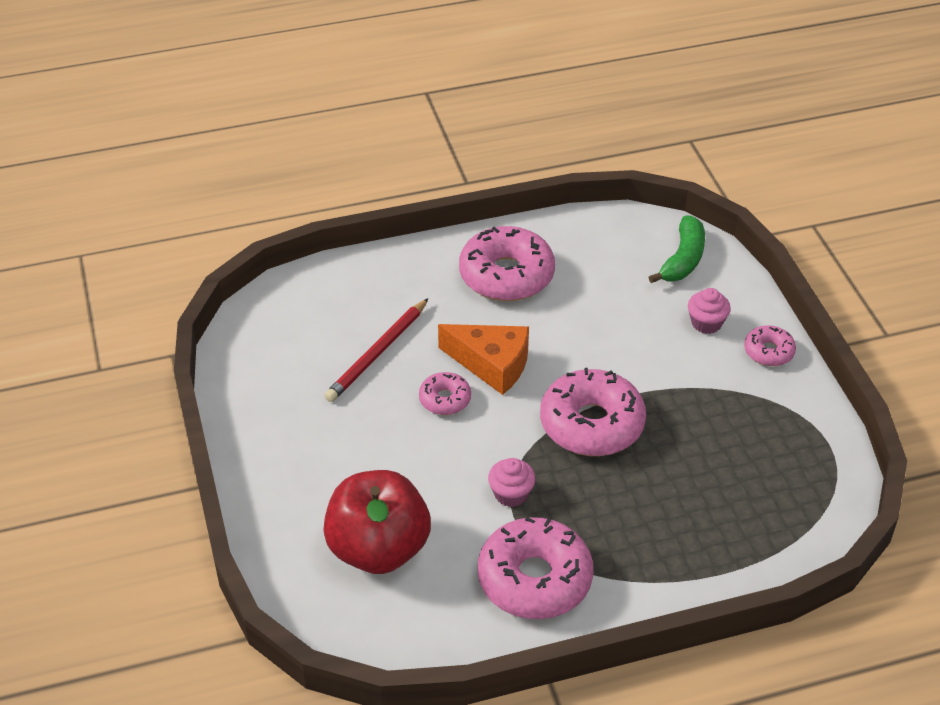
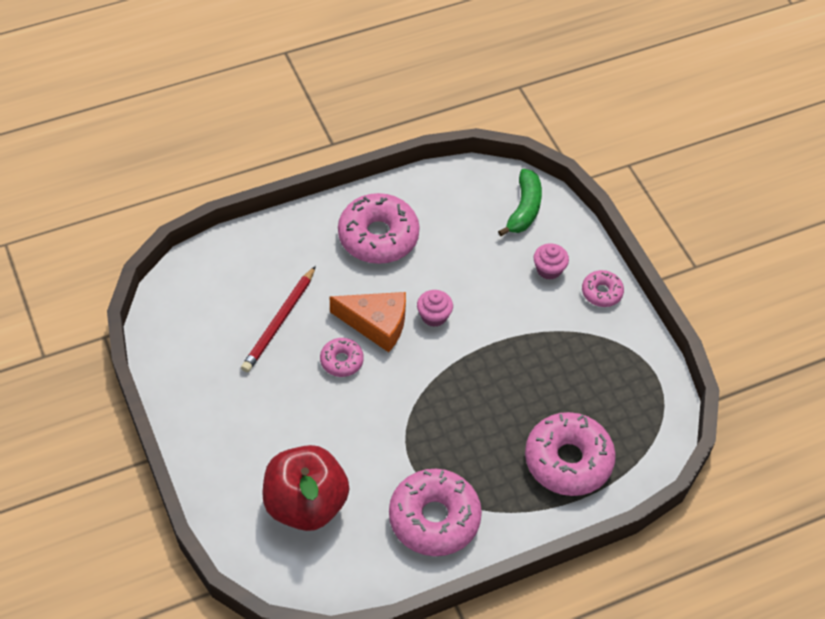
camera: 10 degrees left, 10 degrees up
pink cupcake [488,458,536,507] -> pink cupcake moved to [417,290,453,327]
pink donut [540,368,646,456] -> pink donut moved to [525,412,616,496]

